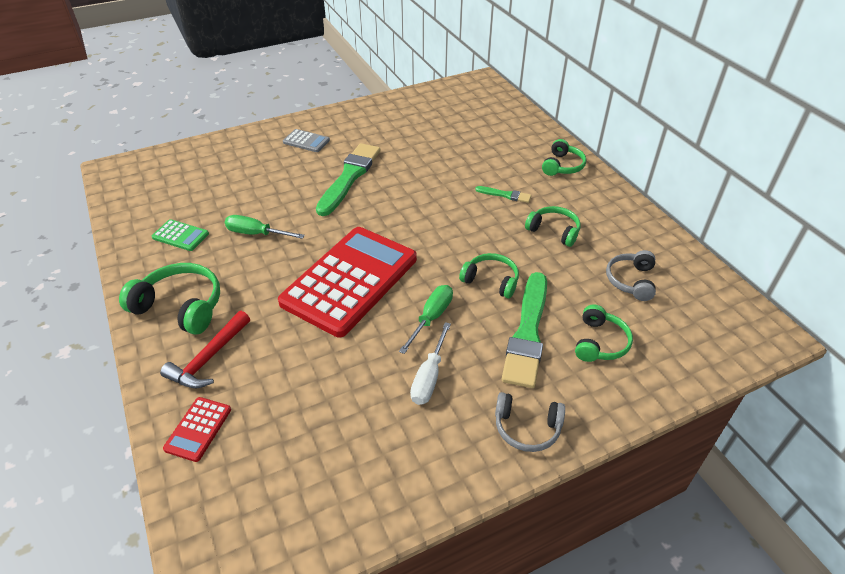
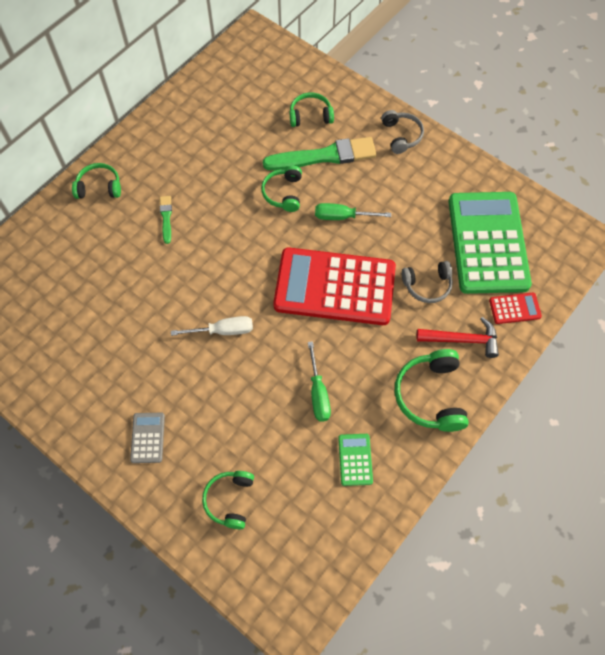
camera: 115 degrees left, 20 degrees up
green brush [316,143,380,216] -> none
white screwdriver [410,322,451,405] -> white screwdriver moved to [171,316,253,336]
green headphones [525,206,581,247] -> green headphones moved to [202,471,254,529]
grey headphones [606,250,656,301] -> grey headphones moved to [402,261,453,303]
none -> green calculator [449,192,532,294]

